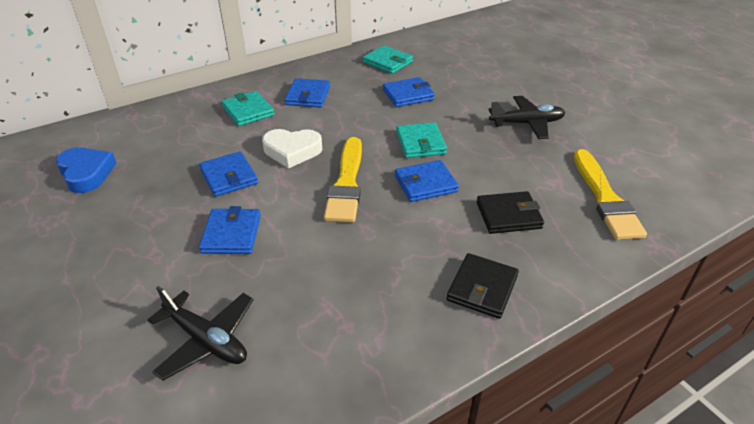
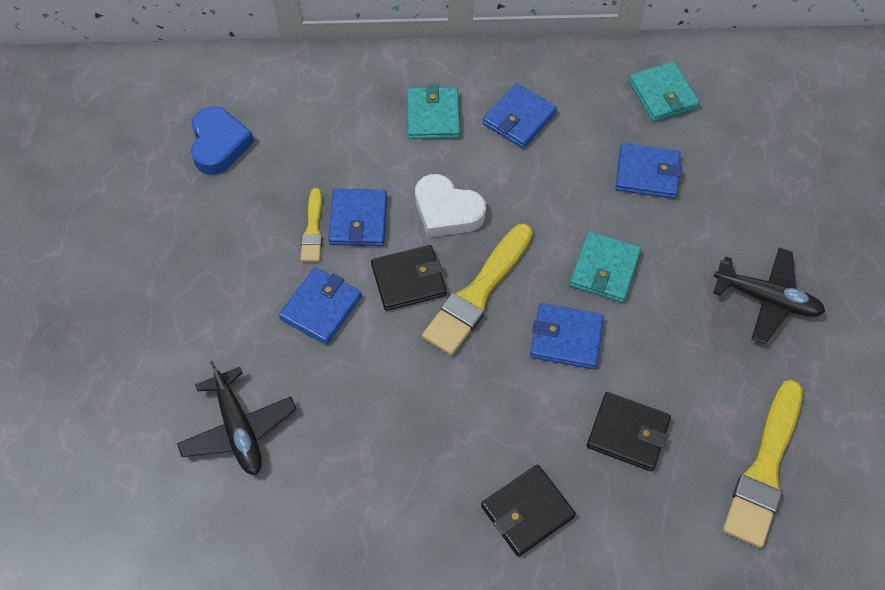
camera: 30 degrees right, 20 degrees up
none -> yellow brush [301,188,322,262]
none -> black wallet [371,245,447,311]

